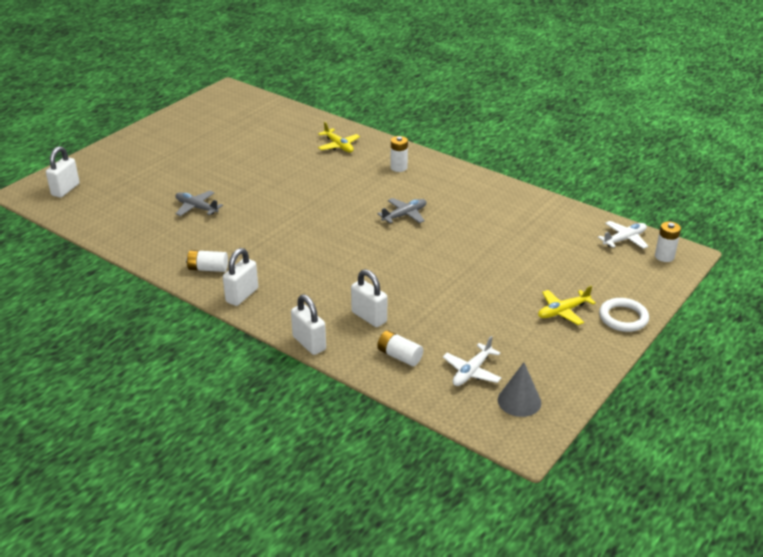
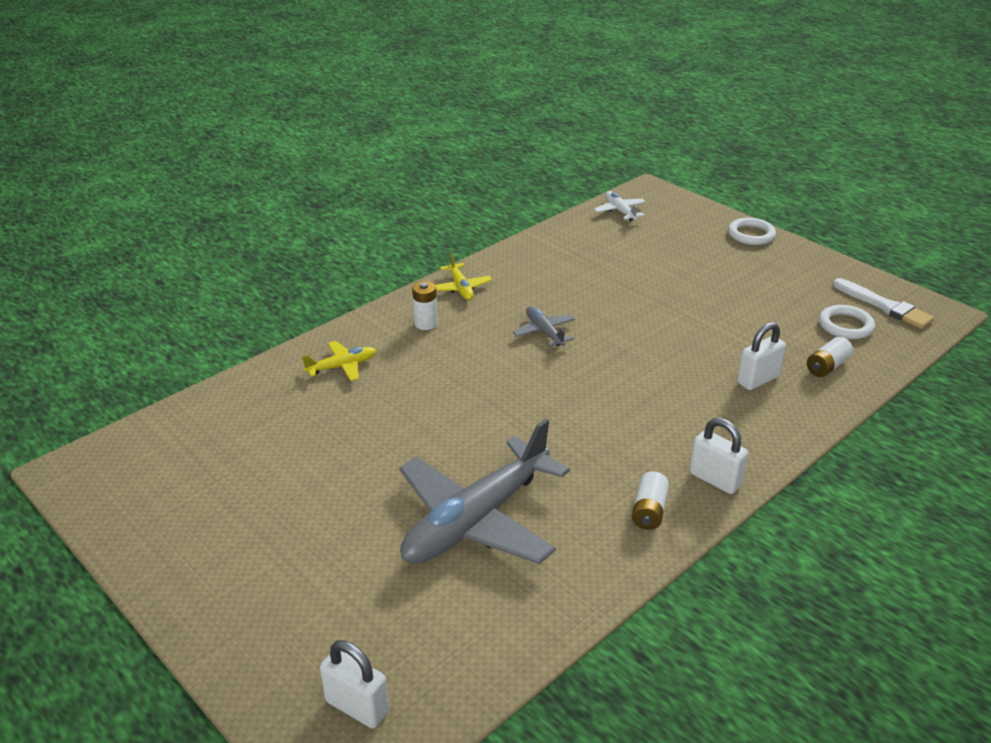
camera: 80 degrees left, 0 degrees up
grey plane [175,191,223,216] -> grey plane [399,418,570,564], size x2.27
white padlock [291,294,326,355] -> none
white plane [443,336,502,386] -> white ring [819,305,875,339]
grey cone [498,362,541,417] -> white brush [833,278,934,329]
yellow plane [538,285,596,325] -> yellow plane moved to [435,253,492,300]
white battery [655,221,681,262] -> none

